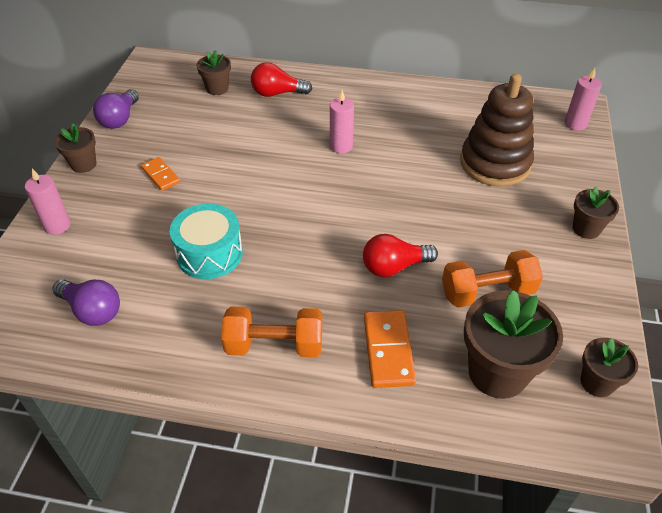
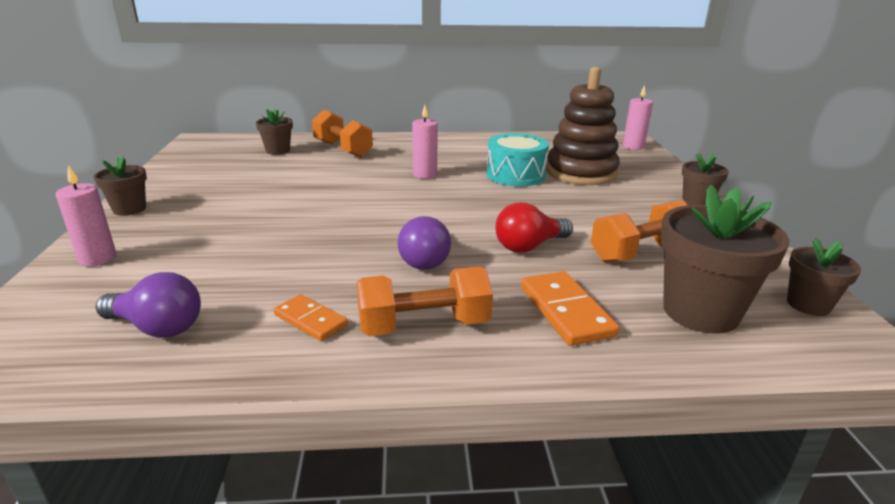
camera: 15 degrees left, 20 degrees down
purple light bulb [93,89,139,129] -> purple light bulb moved to [398,216,451,270]
orange domino [141,157,180,191] -> orange domino moved to [274,294,348,341]
turquoise drum [170,203,243,279] -> turquoise drum moved to [486,133,549,186]
red light bulb [251,62,312,97] -> orange dumbbell [312,110,373,157]

